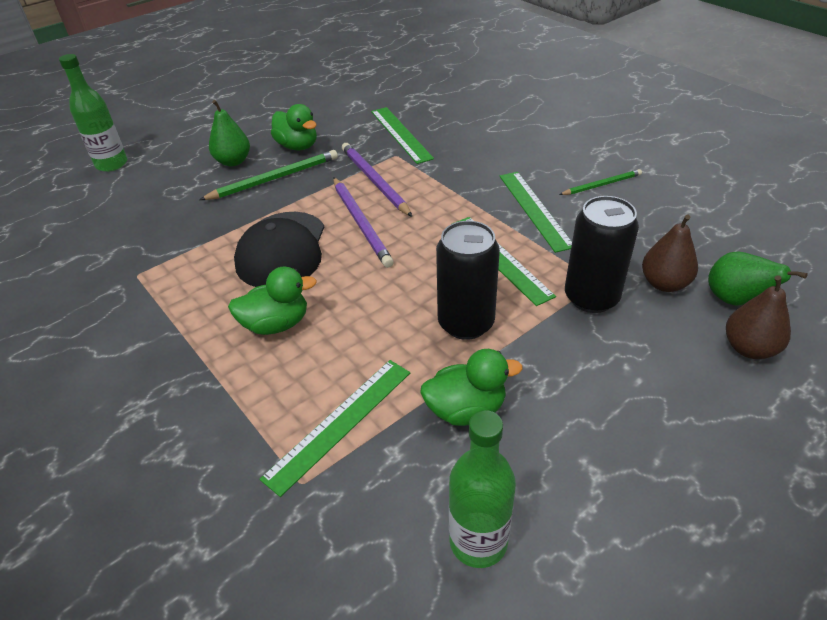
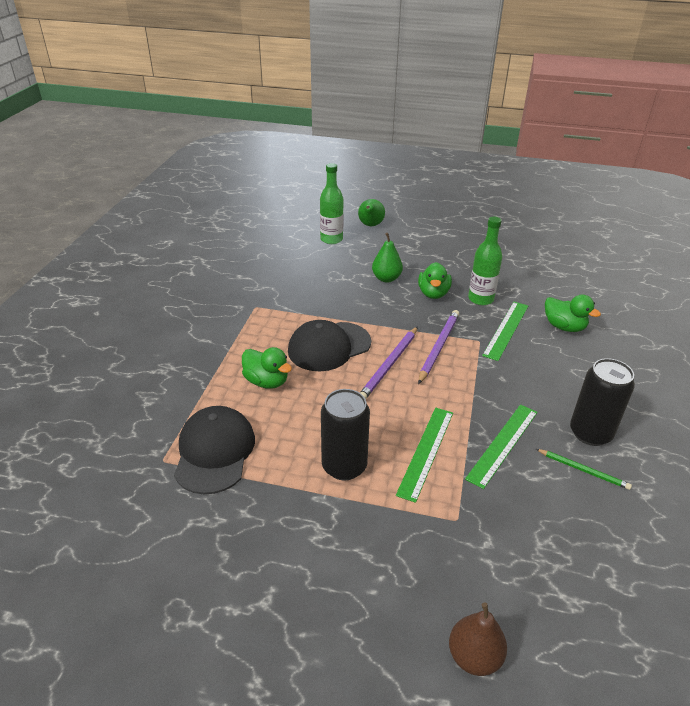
camera: 50 degrees right, 5 degrees down
green pencil [199,150,338,200] -> none
green ruler [259,360,410,497] -> black cap [174,406,255,494]
green duck [420,349,523,426] -> green duck moved to [545,295,601,332]
green bottle [449,410,516,568] -> green bottle moved to [468,217,502,305]
black can [565,196,639,313] -> black can moved to [570,358,635,446]
brown pear [642,214,698,292] -> none
green pear [708,251,808,306] -> green pear moved to [358,199,385,226]

